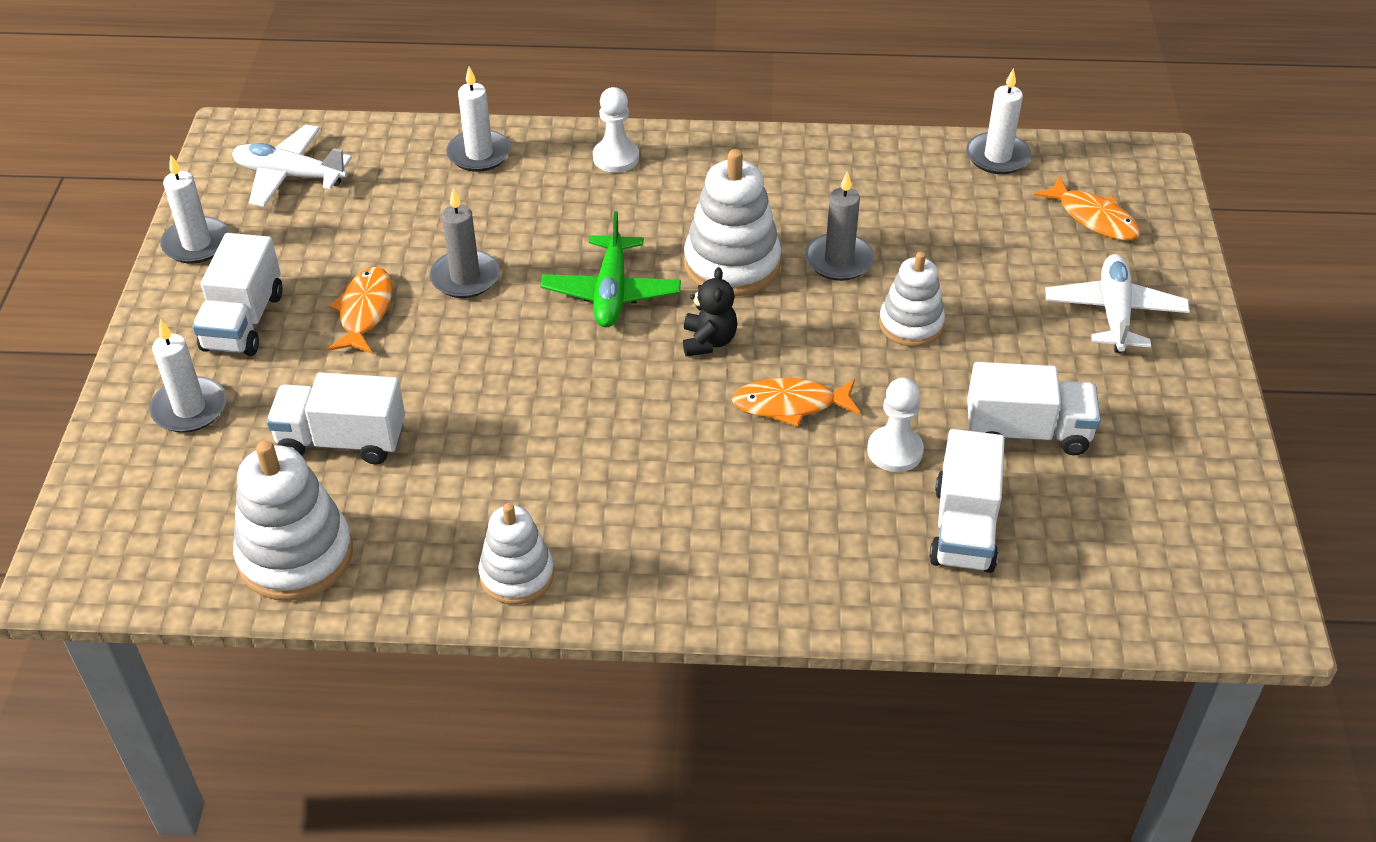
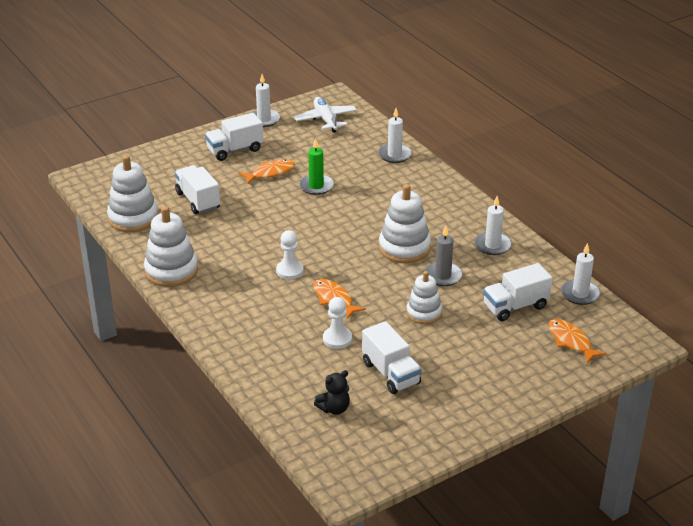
camera: 55 degrees right, 10 degrees down
white candle [149,319,227,433] -> white candle moved to [475,196,512,255]
grey candle [430,188,500,298] -> green candle [299,138,334,195]
white stacking toy [478,503,554,605] -> white stacking toy [144,206,198,287], size x1.55
green plane [540,211,681,327] -> none
white pawn [593,87,639,173] -> white pawn moved to [276,230,304,280]
black teddy bear [683,267,737,357] -> black teddy bear moved to [314,370,350,415]
white truck [929,429,1005,573] -> white truck moved to [483,263,552,321]
orange fish [1034,176,1141,240] -> orange fish turned 135 degrees clockwise [548,319,606,363]
white plane [1046,254,1190,353] -> none

